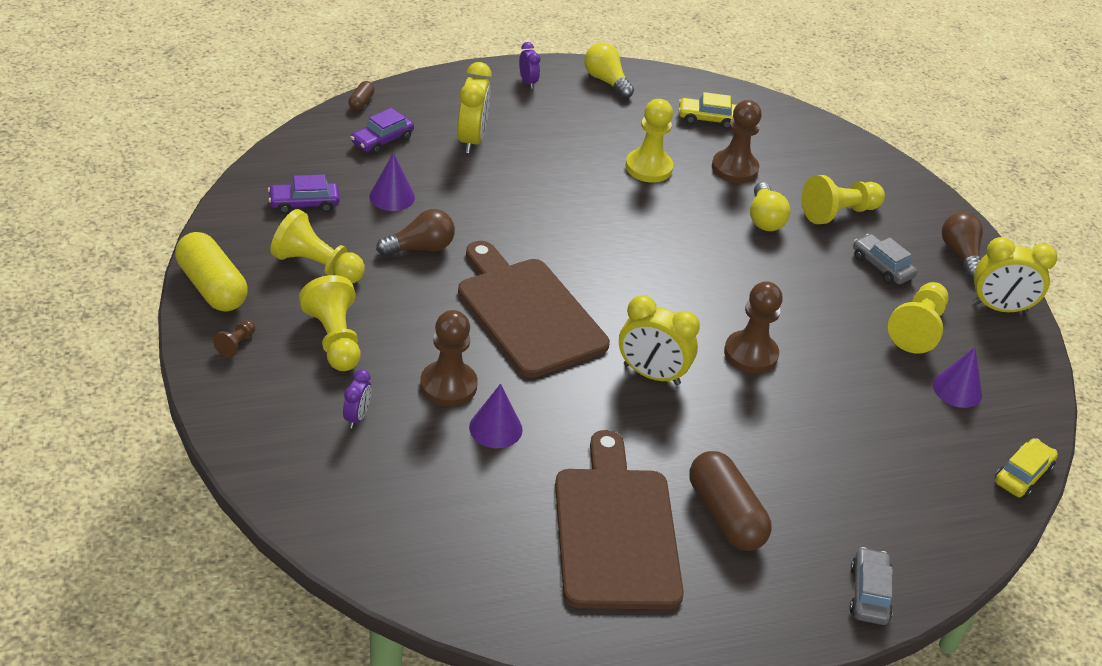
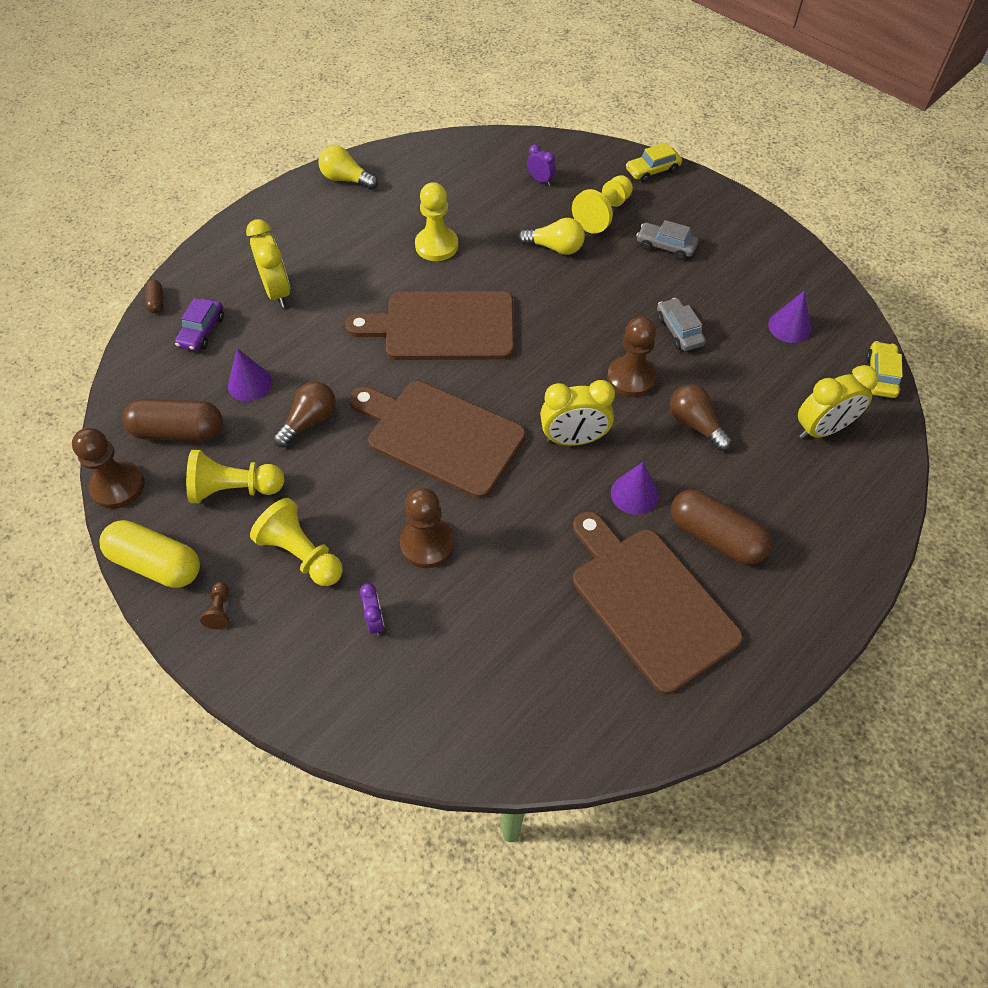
camera: 25 degrees left, 15 degrees up
purple car [268,175,340,214] -> brown capsule [122,399,223,441]
purple cone [469,384,523,448] -> purple cone moved to [611,462,659,515]
purple clock [519,42,540,89] -> purple clock moved to [527,144,556,186]
yellow car [678,92,736,129] -> yellow car moved to [626,142,682,183]
brown pawn [712,100,762,183] -> brown pawn moved to [72,428,145,509]
yellow light bulb [750,182,791,231] -> yellow light bulb turned 45 degrees counterclockwise [518,218,585,255]
grey car [850,547,893,625] -> grey car moved to [657,298,706,351]
yellow pawn [888,282,948,354] -> none
brown light bulb [942,212,983,279] -> brown light bulb moved to [670,384,732,451]
yellow clock [972,237,1057,313] -> yellow clock moved to [798,365,879,439]
none -> brown cutting board [345,291,514,360]

